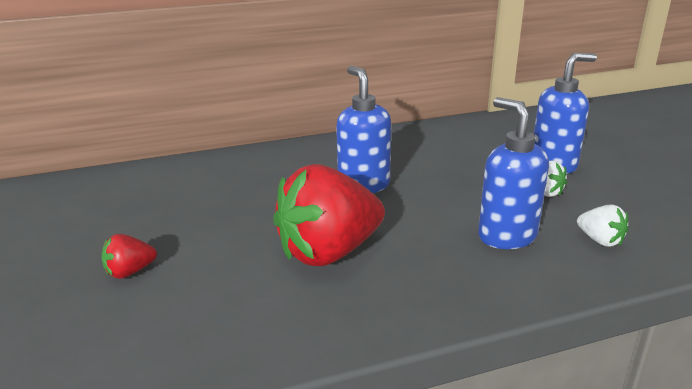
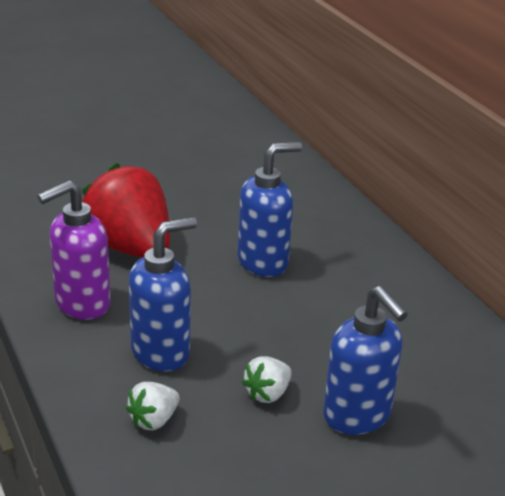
camera: 80 degrees right, 5 degrees up
red strawberry [101,234,157,279] -> none
none -> purple soap dispenser [37,180,111,320]

